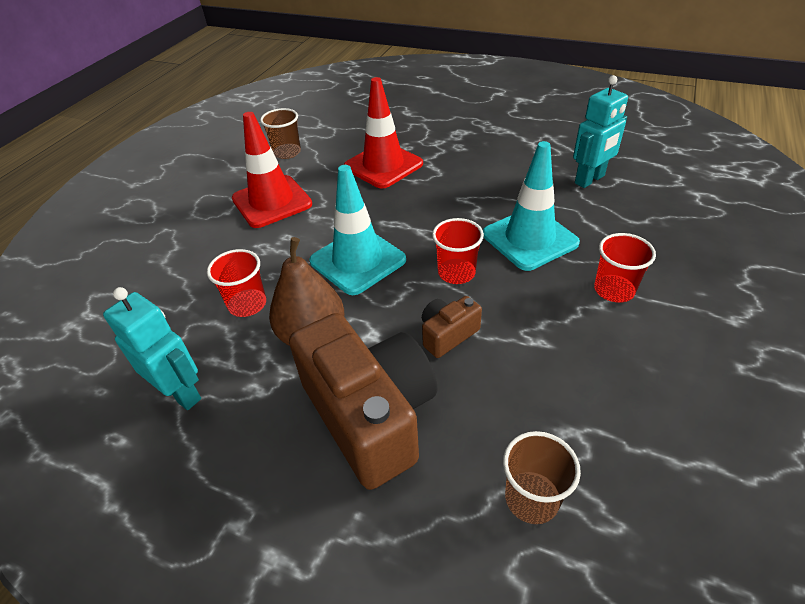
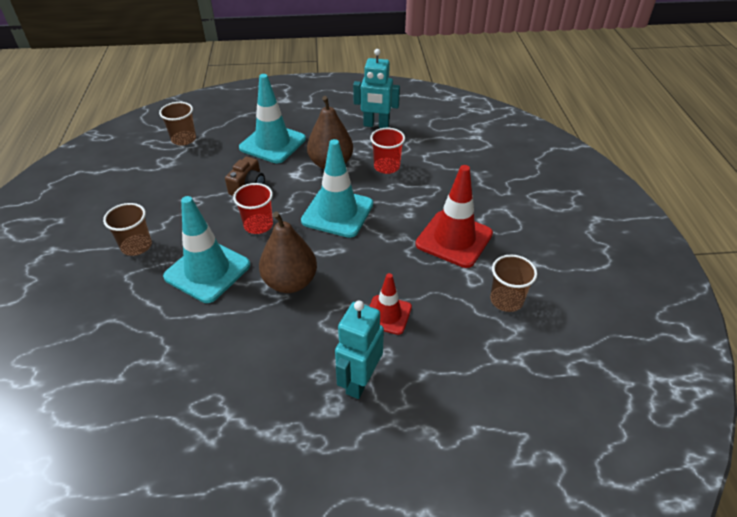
camera: 150 degrees right, 0 degrees up
brown camera [289,313,438,490] -> turquoise traffic cone [239,74,306,163]
red traffic cone [344,77,423,189] -> red traffic cone [369,273,412,335], size x0.59
turquoise robot [573,75,628,188] -> turquoise robot moved to [335,301,384,399]
red cup [594,233,656,303] -> brown cup [103,203,152,256]
none -> brown pear [259,212,317,293]

